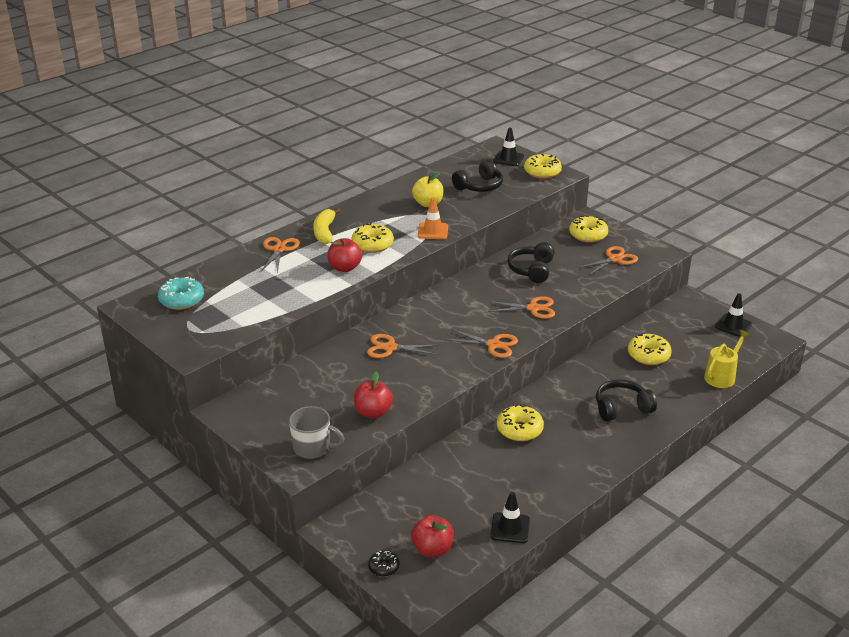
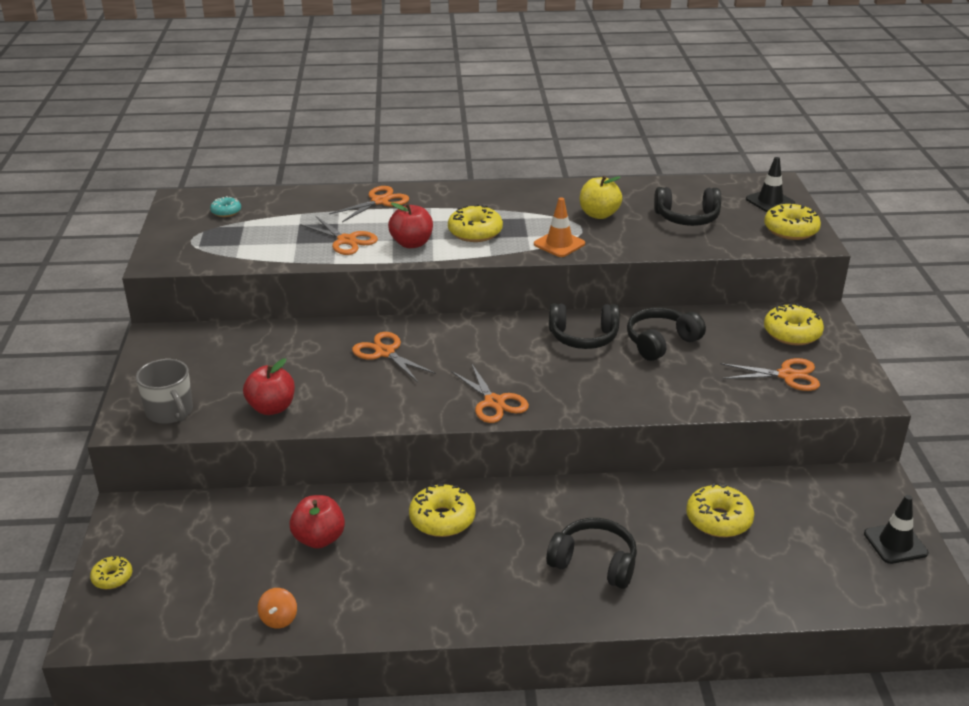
camera: 40 degrees right, 0 degrees up
turquoise donut [158,277,204,310] -> turquoise donut [210,196,241,217], size x0.57
yellow banana [313,208,340,244] -> none
black donut [368,551,399,577] -> yellow donut [90,556,132,589]
red apple [411,515,454,557] -> red apple moved to [289,495,345,549]
orange scissors [488,296,555,319] -> orange scissors moved to [300,216,378,255]
black traffic cone [490,492,530,543] -> orange spinning top [258,588,297,629]
yellow watering can [704,330,750,388] -> none
none -> black headphones [549,303,620,349]

